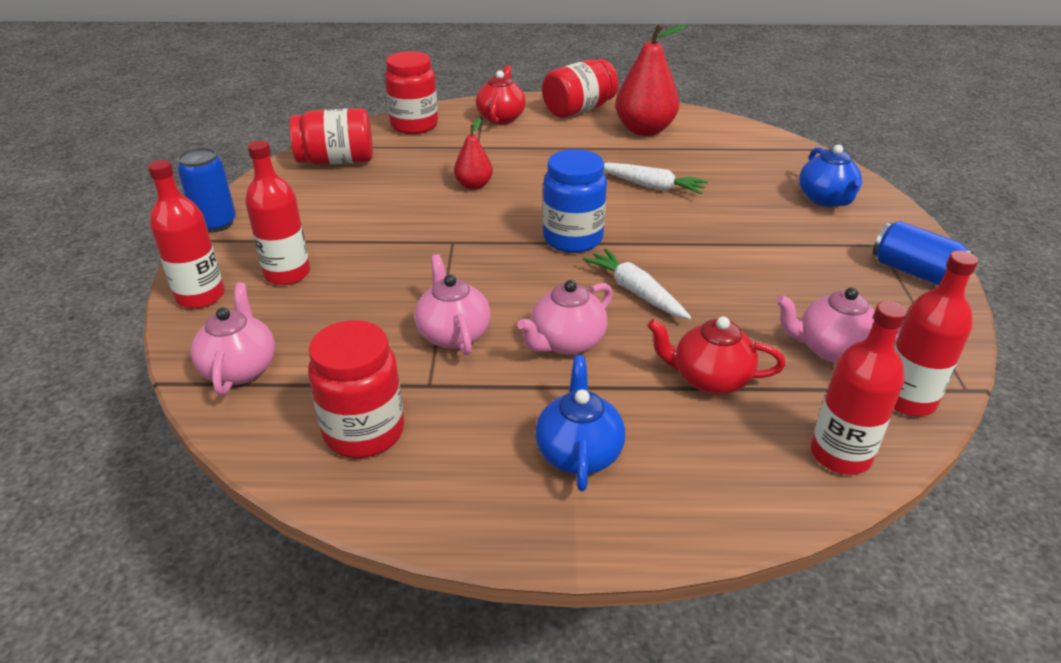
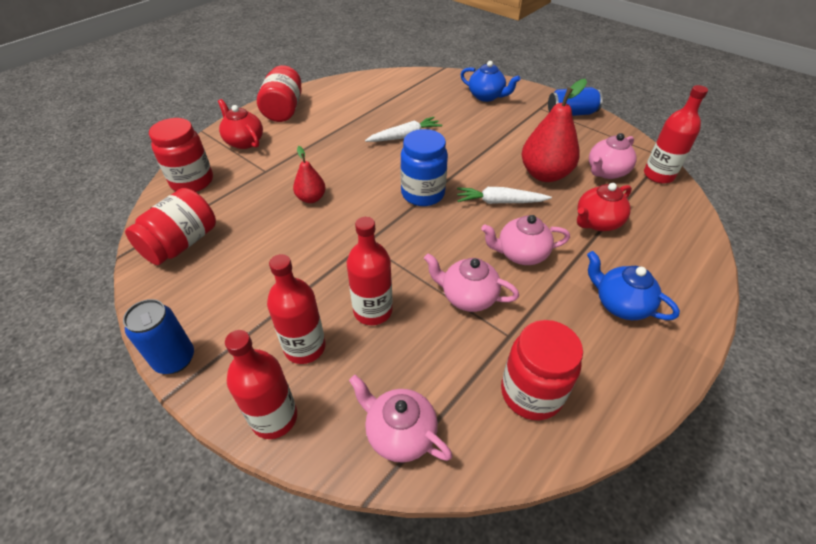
camera: 50 degrees left, 10 degrees up
pink teapot [517,280,613,355] -> pink teapot turned 90 degrees clockwise [481,215,570,265]
red pear [615,24,687,136] -> red pear moved to [522,79,587,182]
red bottle [811,301,907,475] -> red bottle moved to [347,217,393,325]

